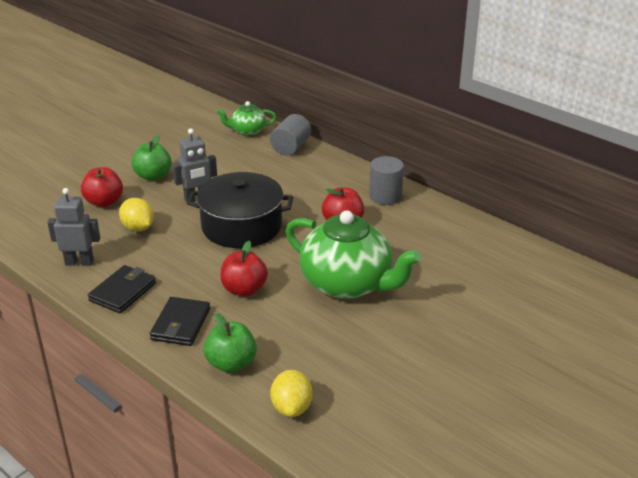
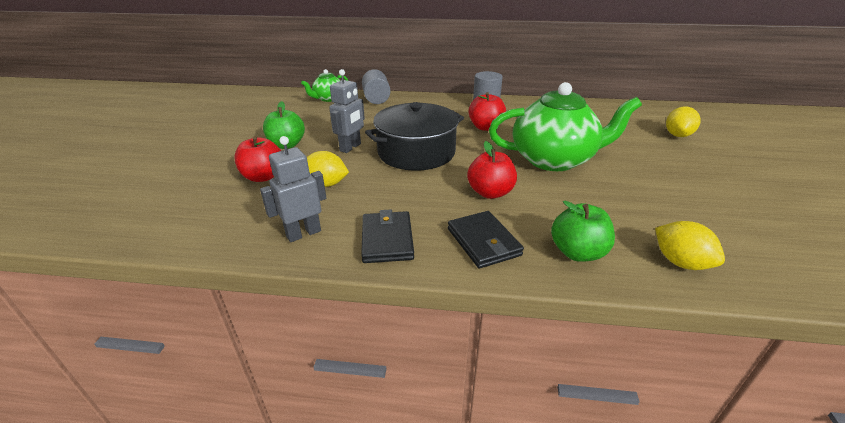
camera: 35 degrees left, 0 degrees up
none -> yellow lemon [666,107,701,137]

